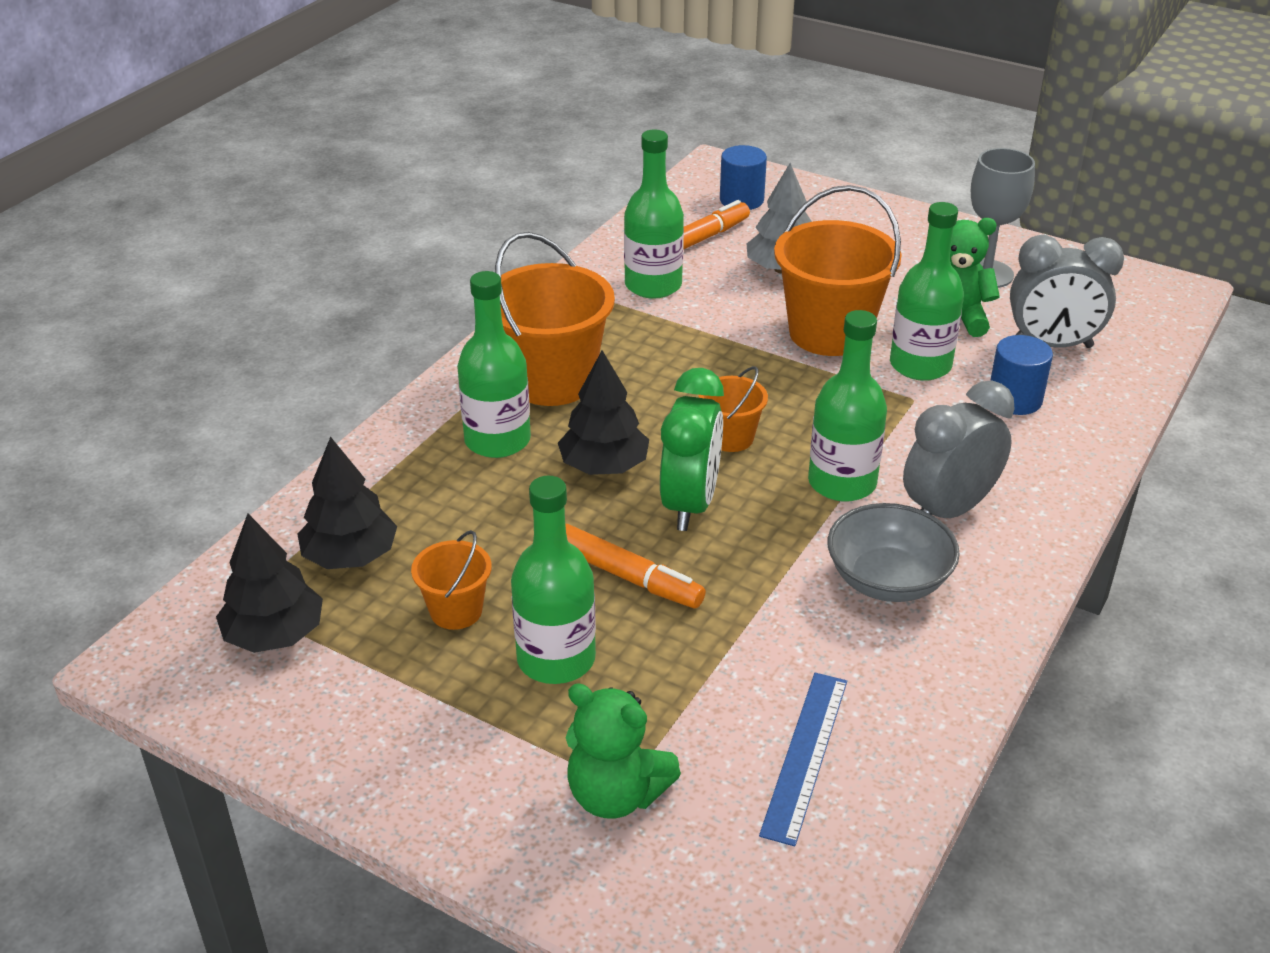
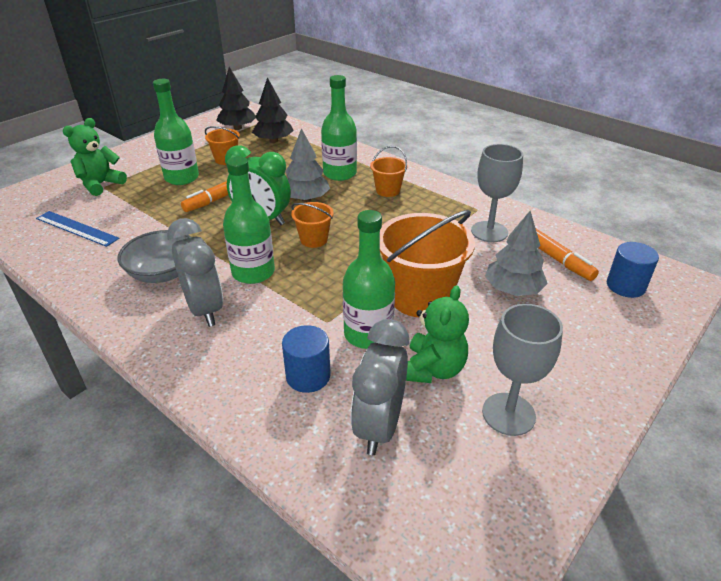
camera: 100 degrees right, 0 degrees up
orange bucket [495,232,615,406] -> orange bucket [370,146,407,197], size x0.51
black tree [558,350,649,475] -> grey tree [286,128,330,202]
green bottle [624,129,684,299] -> grey goblet [471,144,523,242]

